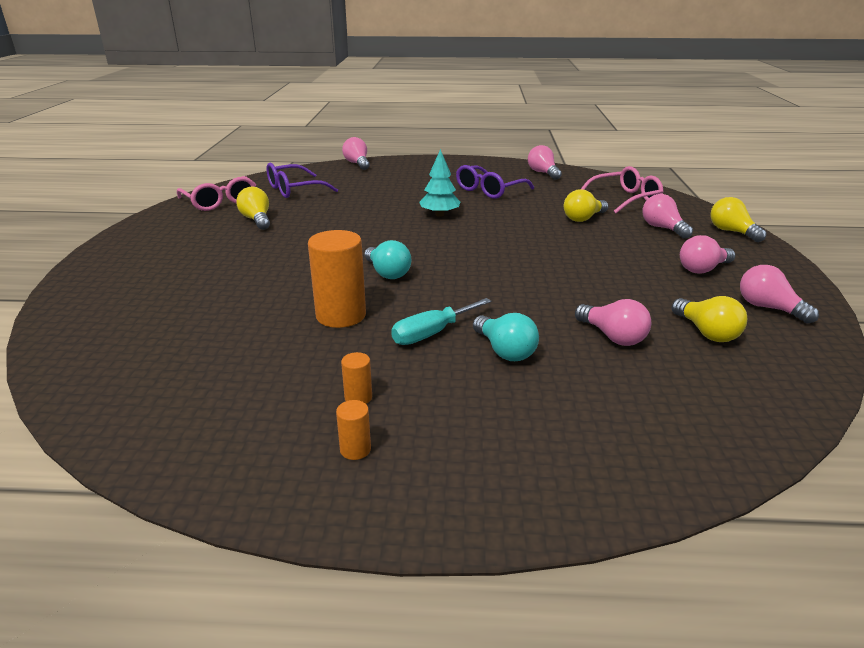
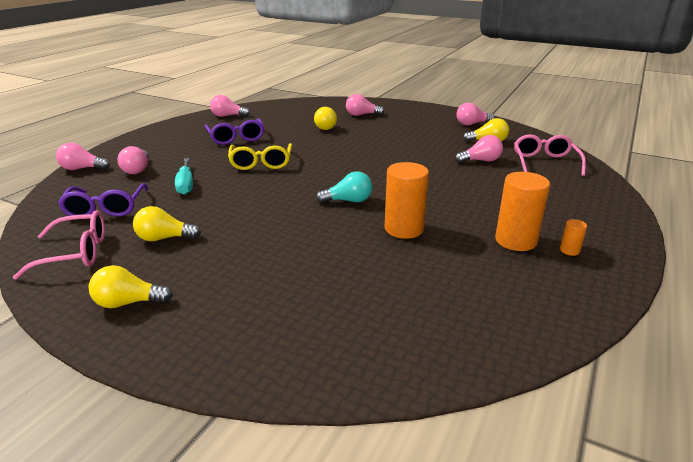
camera: 65 degrees left, 0 degrees up
orange cylinder [341,352,372,404] -> orange cylinder [495,172,550,251], size x2.21
turquoise screwdriver [391,298,491,345] -> turquoise screwdriver moved to [175,158,193,195]
turquoise tree [419,149,460,217] -> yellow glasses [228,143,292,170]
turquoise light bulb [473,313,539,361] -> none
pink glasses [581,166,664,213] -> pink glasses moved to [514,134,586,176]
pink light bulb [680,235,736,274] -> pink light bulb moved to [118,146,149,174]
yellow light bulb [710,197,767,242] -> yellow light bulb moved to [89,265,173,308]

